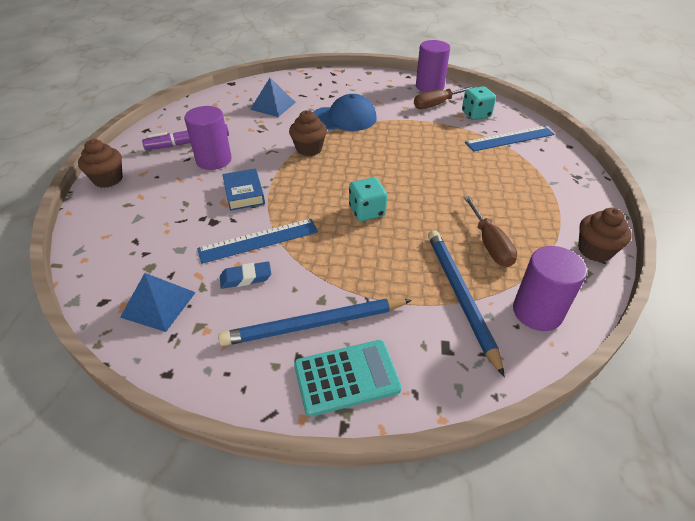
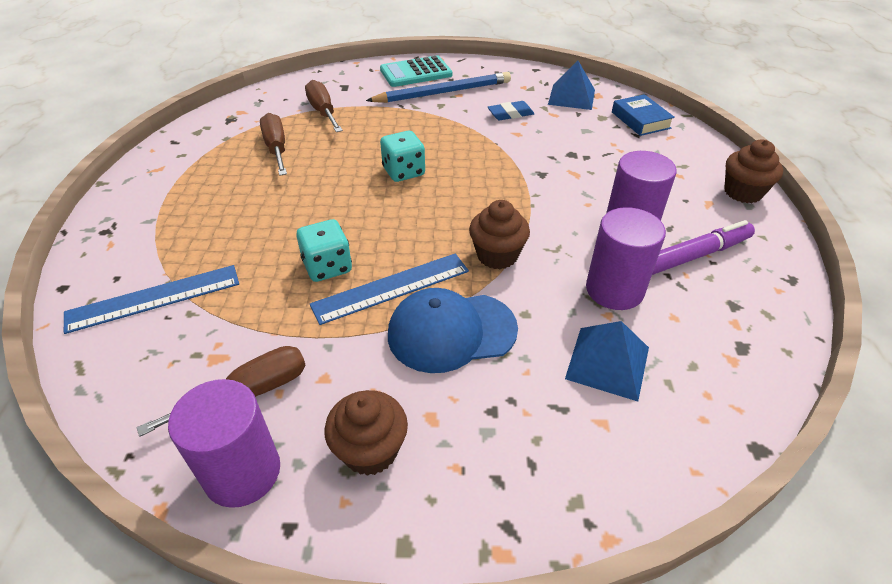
camera: 175 degrees right, 0 degrees up
blue ruler [197,219,318,264] -> blue ruler moved to [310,254,469,325]
blue book [222,168,265,211] -> blue book moved to [612,94,675,136]
blue pencil [428,230,505,377] -> brown screwdriver [305,80,343,132]
turquoise dice [462,86,496,120] -> turquoise dice moved to [296,219,352,282]
purple cylinder [513,246,587,331] -> purple cylinder moved to [586,207,666,310]
brown cupcake [578,208,632,262] -> brown cupcake moved to [324,390,408,476]

